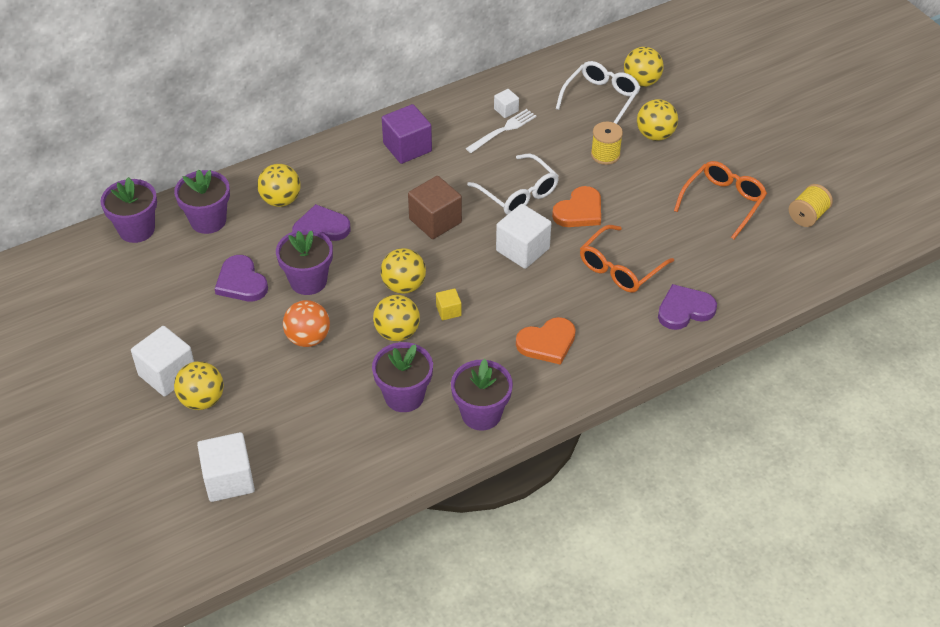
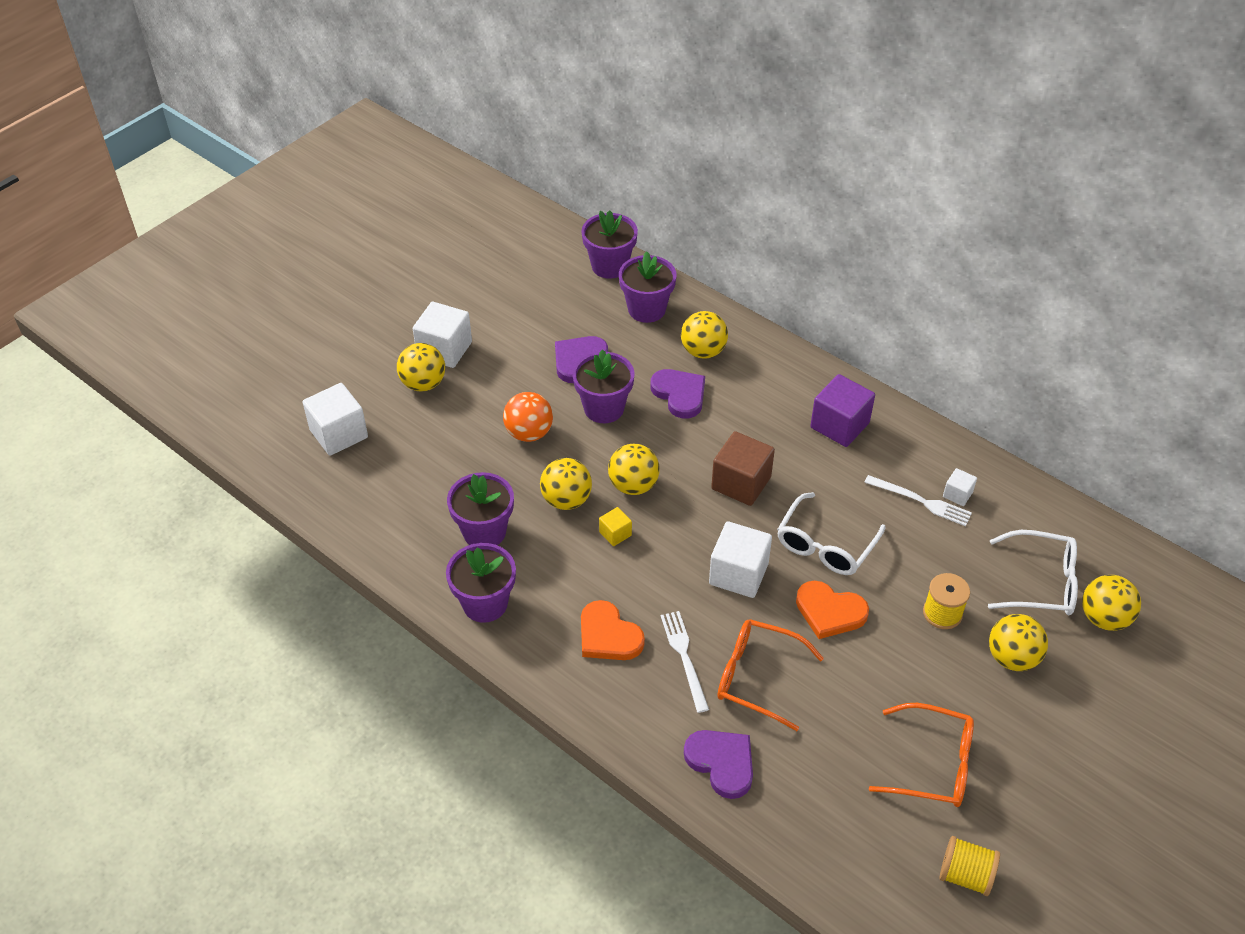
camera: 70 degrees right, 0 degrees up
none -> white fork [661,611,709,713]

